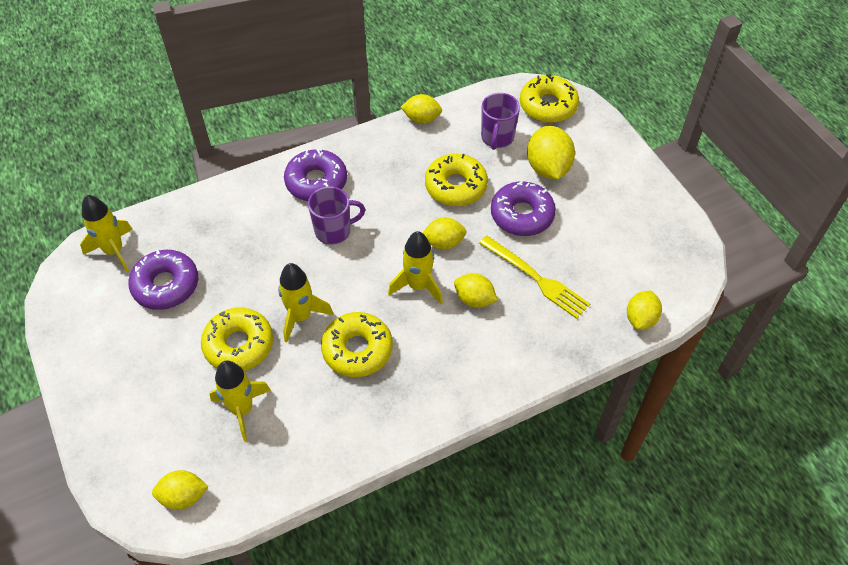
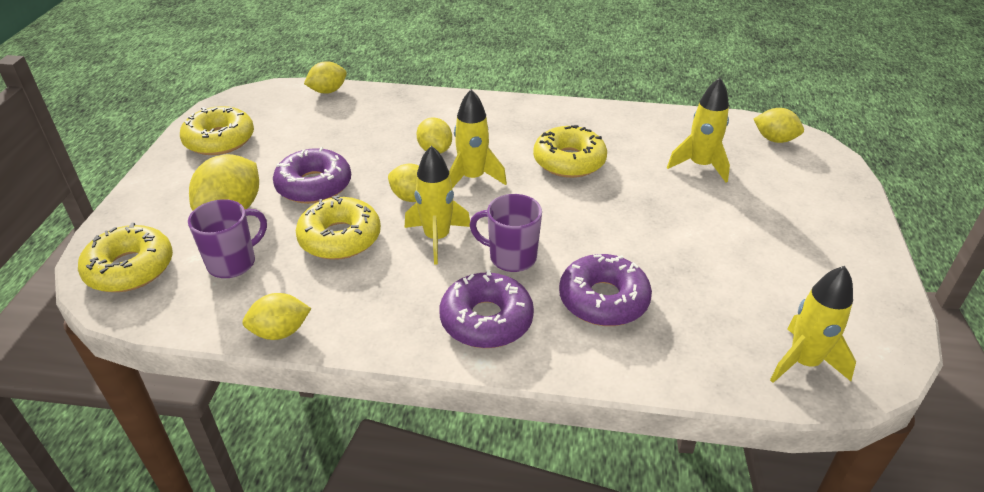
camera: 145 degrees left, 15 degrees down
purple donut [128,249,198,310] -> purple donut moved to [559,254,652,326]
yellow donut [201,308,273,371] -> yellow donut moved to [180,106,254,155]
yellow rocket [278,263,333,342] -> yellow rocket moved to [405,145,470,265]
yellow lemon [401,94,442,124] -> yellow lemon turned 60 degrees counterclockwise [242,293,311,340]
yellow fork [479,235,590,319] -> none

